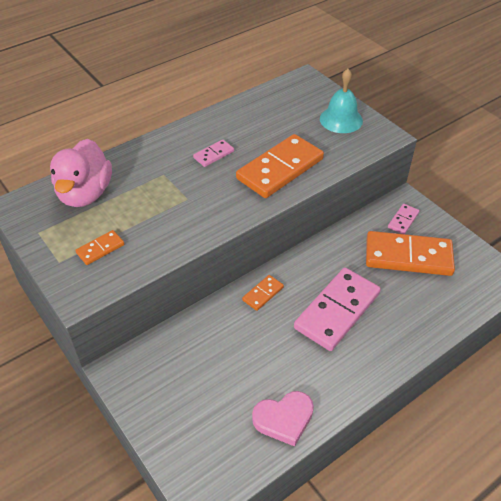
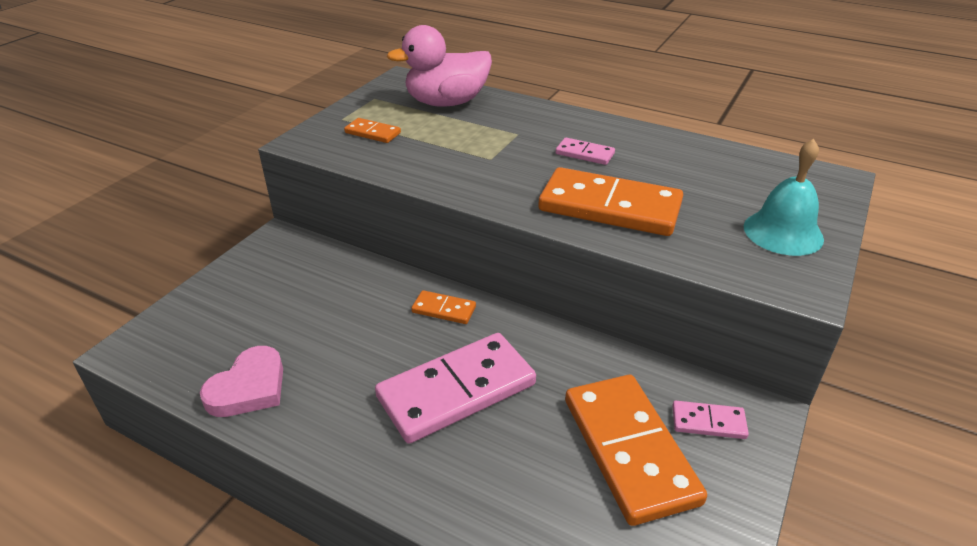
camera: 65 degrees right, 10 degrees down
pink heart [252,391,314,446] -> pink heart turned 105 degrees counterclockwise [200,346,283,417]
pink domino [294,268,381,351] -> pink domino turned 45 degrees counterclockwise [375,333,536,444]

